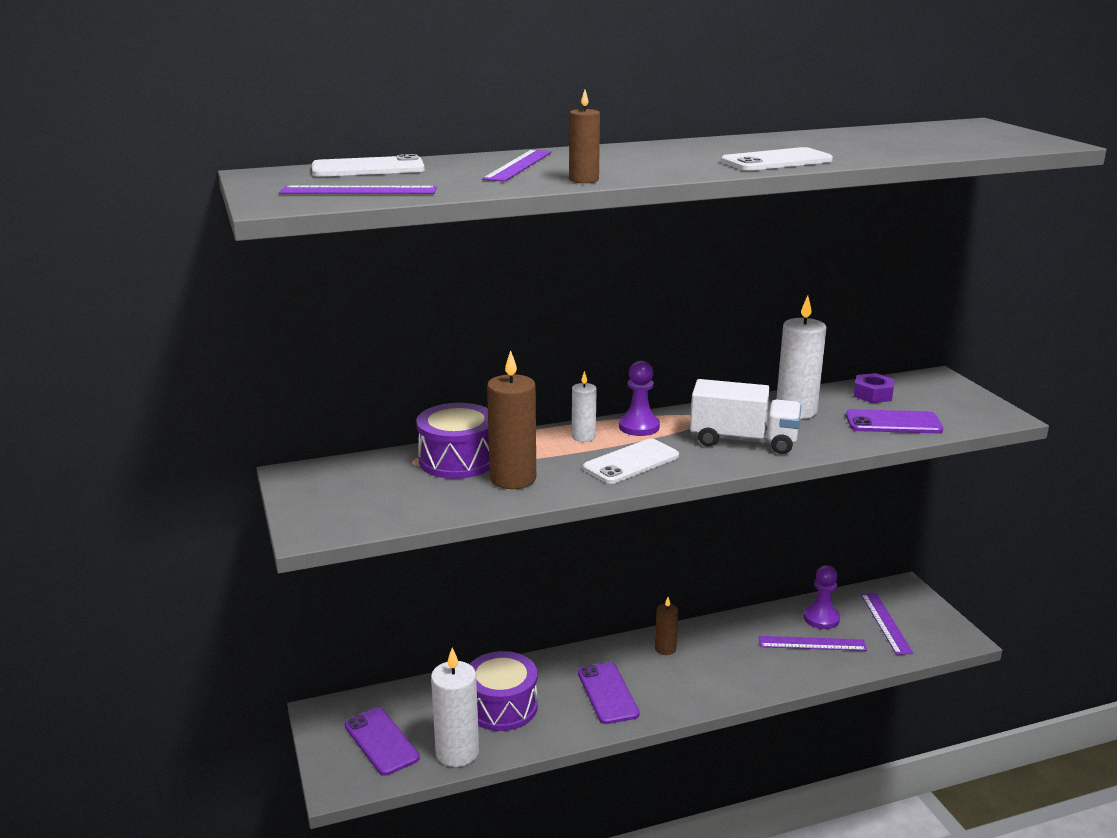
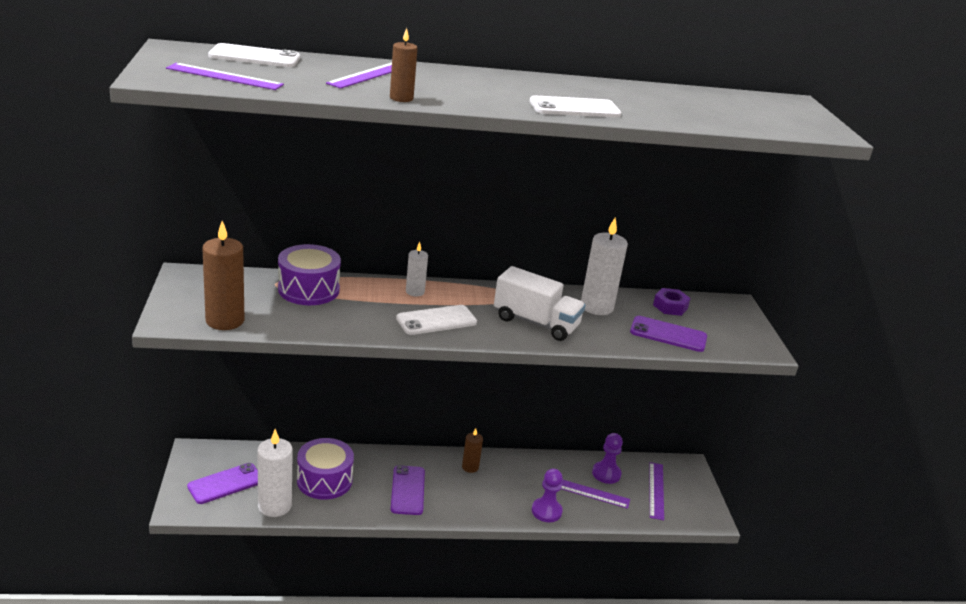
camera: 10 degrees right, 5 degrees up
purple phone [345,708,420,776] -> purple phone turned 75 degrees clockwise [187,463,258,504]
brown candle [487,350,536,489] -> brown candle moved to [202,221,244,330]
purple pawn [619,361,660,436] -> purple pawn moved to [532,469,563,522]

